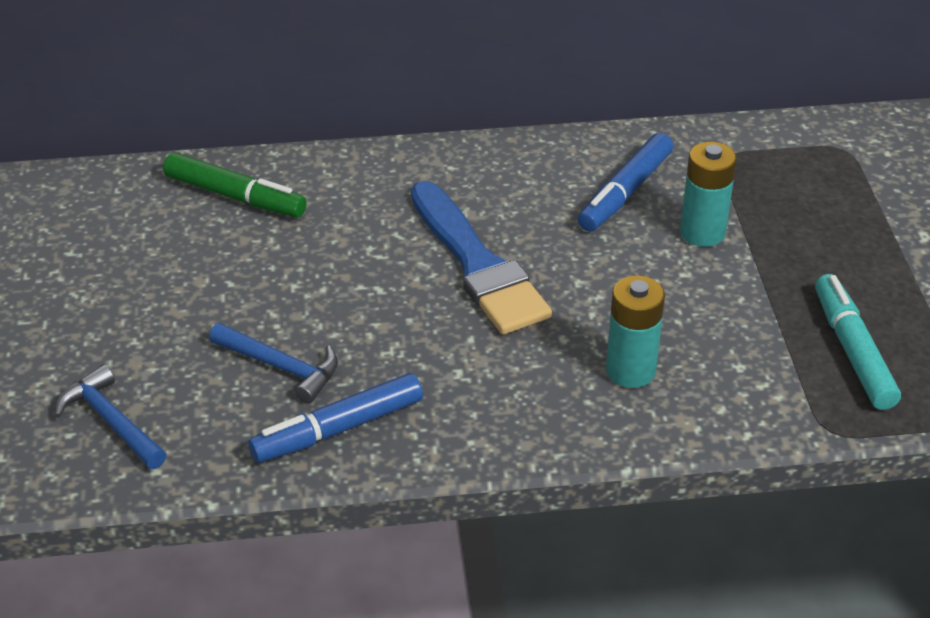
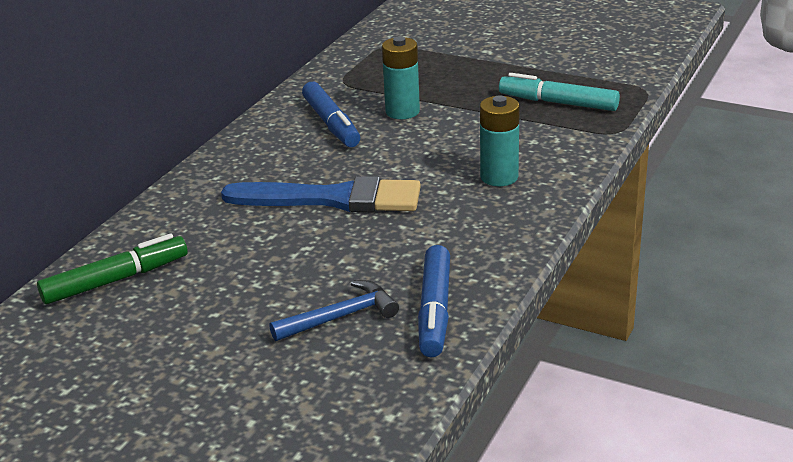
camera: 55 degrees left, 10 degrees down
blue hammer [55,364,167,469] -> none

